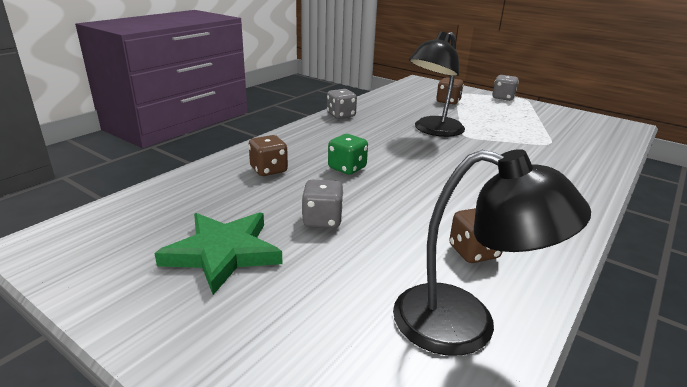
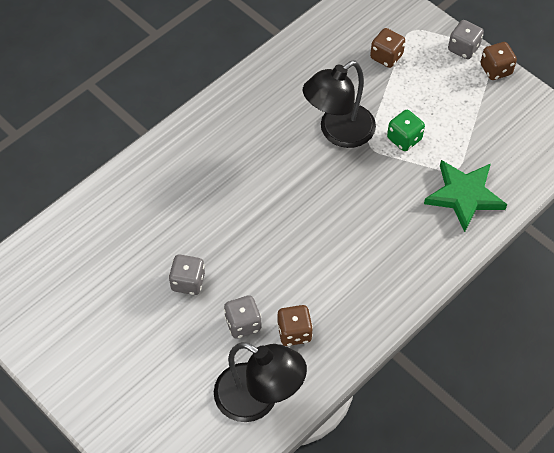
camera: 10 degrees right, 30 degrees up
green star [154,212,283,295] -> green star moved to [424,160,507,232]
brown dice [248,135,288,176] -> brown dice moved to [481,42,517,80]
grey dice [327,89,357,119] -> grey dice moved to [224,295,261,339]
green dice [328,134,368,175] -> green dice moved to [387,110,425,151]

